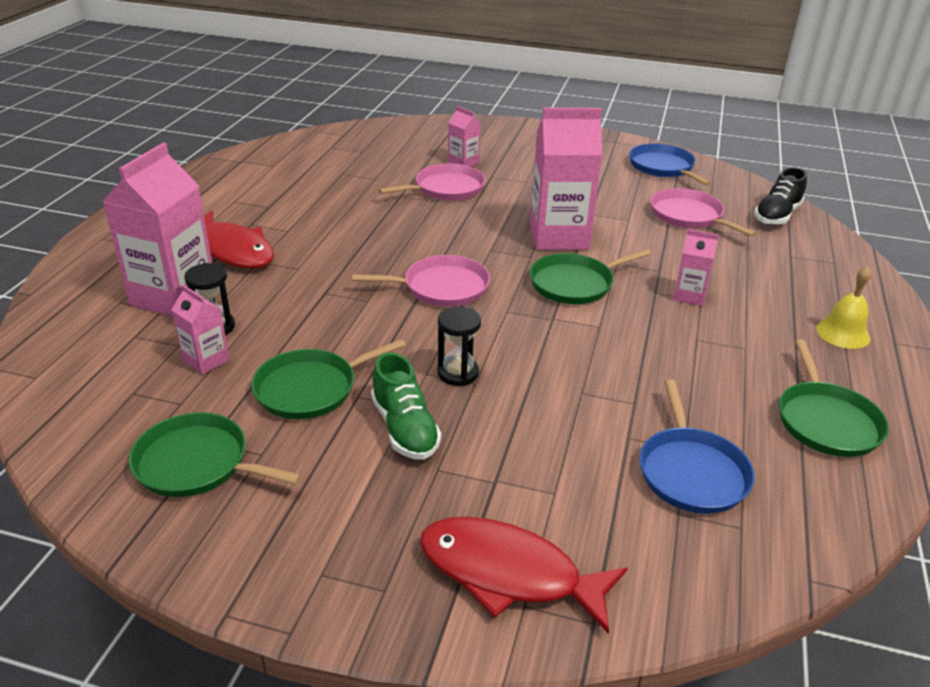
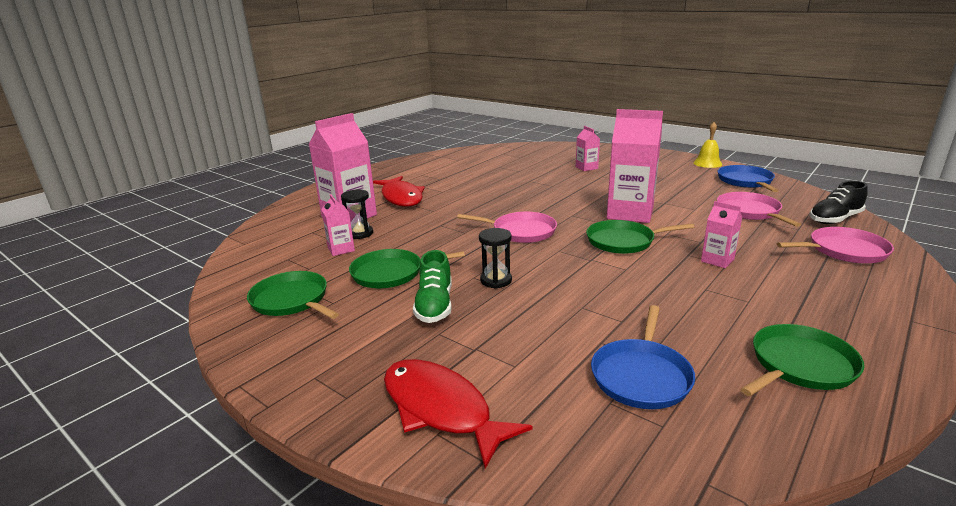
camera: 25 degrees right, 10 degrees down
pink pan [379,164,485,201] -> pink pan moved to [777,227,894,263]
green pan [779,339,889,457] -> green pan turned 150 degrees counterclockwise [740,324,864,396]
yellow bell [816,266,871,349] -> yellow bell moved to [693,122,722,168]

